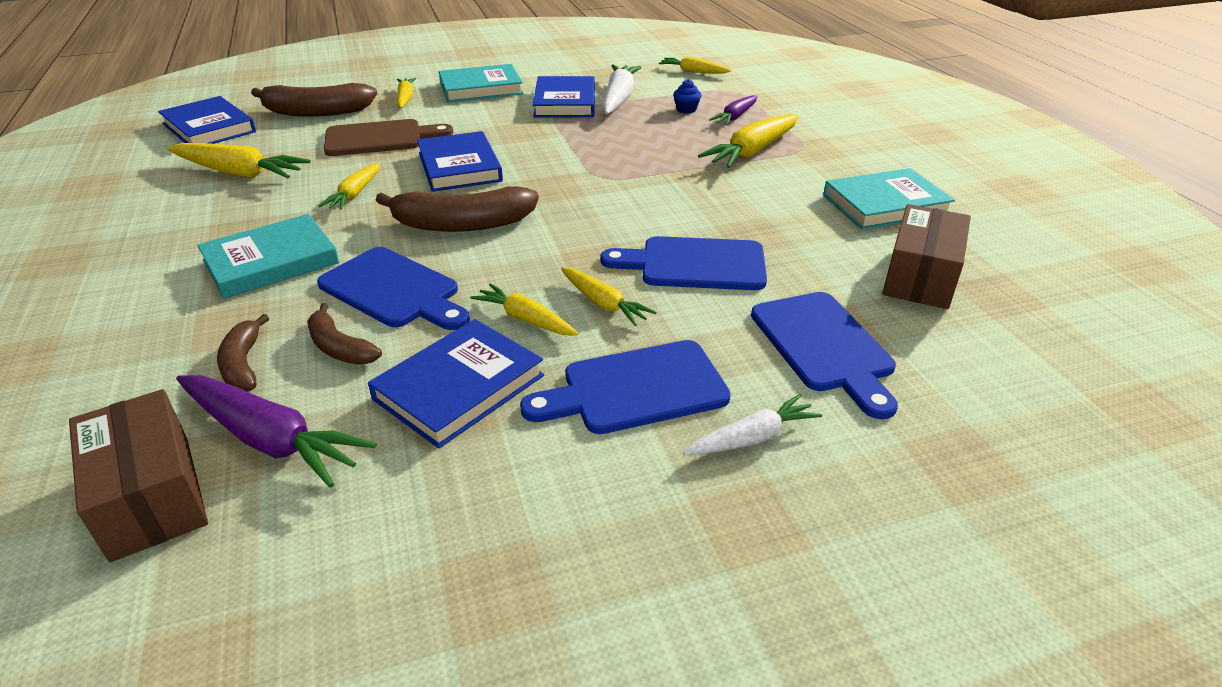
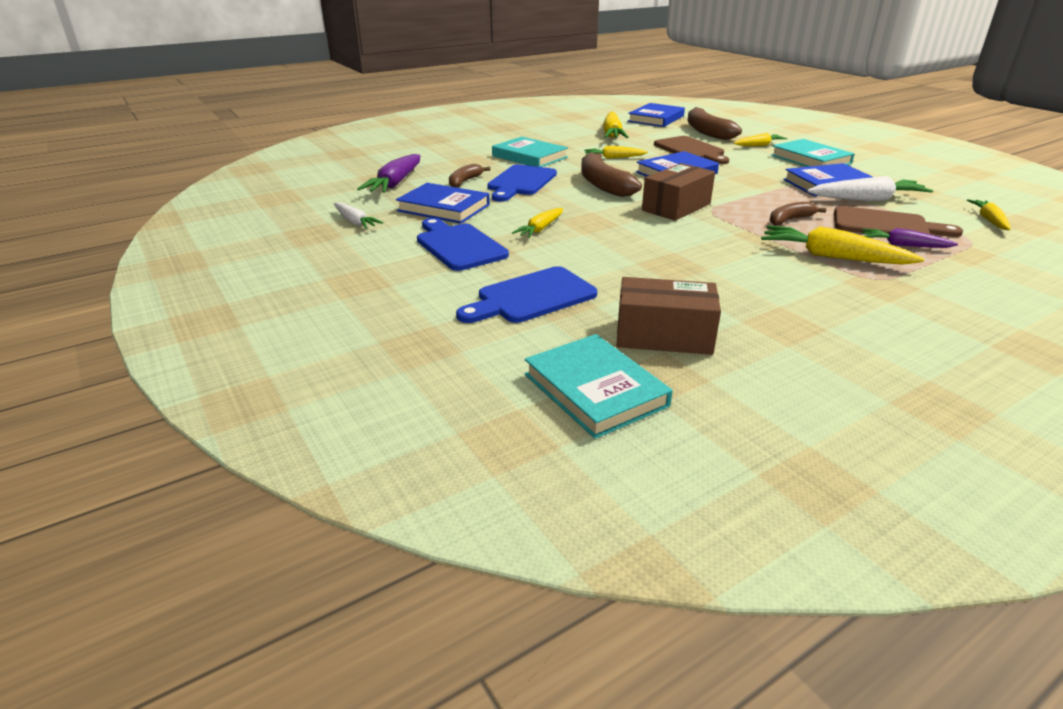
camera: 75 degrees right, 5 degrees down
brown box [69,389,208,562] -> brown box moved to [642,163,715,221]
brown banana [217,314,269,392] -> brown banana moved to [770,202,826,226]
yellow carrot [470,283,579,336] -> none
blue cutting board [600,236,767,290] -> none
blue cupcake [673,79,701,114] -> brown cutting board [834,206,963,237]
white carrot [683,394,822,455] -> white carrot moved to [334,202,383,229]
turquoise book [823,168,955,230] -> turquoise book moved to [525,334,673,439]

